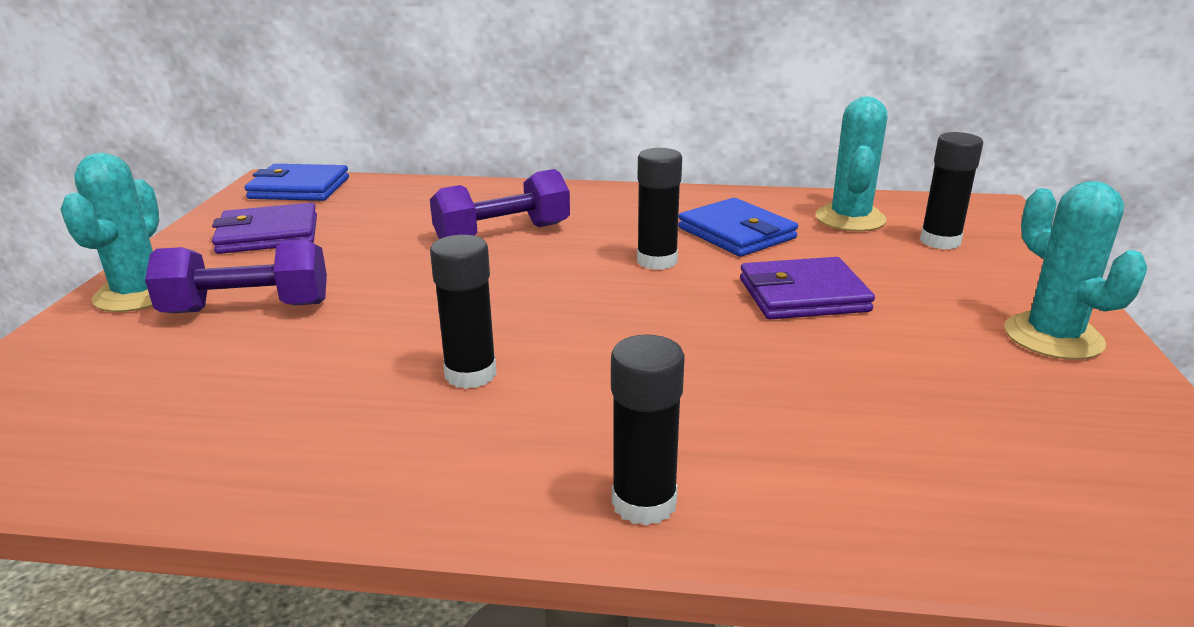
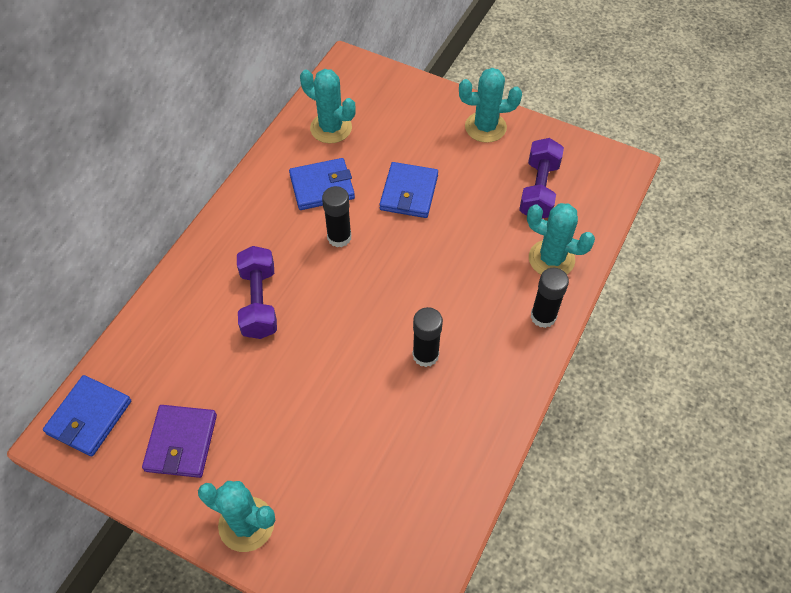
camera: 70 degrees left, 30 degrees up
purple dumbbell [145,240,327,313] -> purple dumbbell moved to [519,138,564,218]
purple wallet [740,257,875,319] -> blue wallet [380,162,438,218]
black glue stick [920,132,983,250] -> none
none -> turquoise cactus [527,203,595,274]

